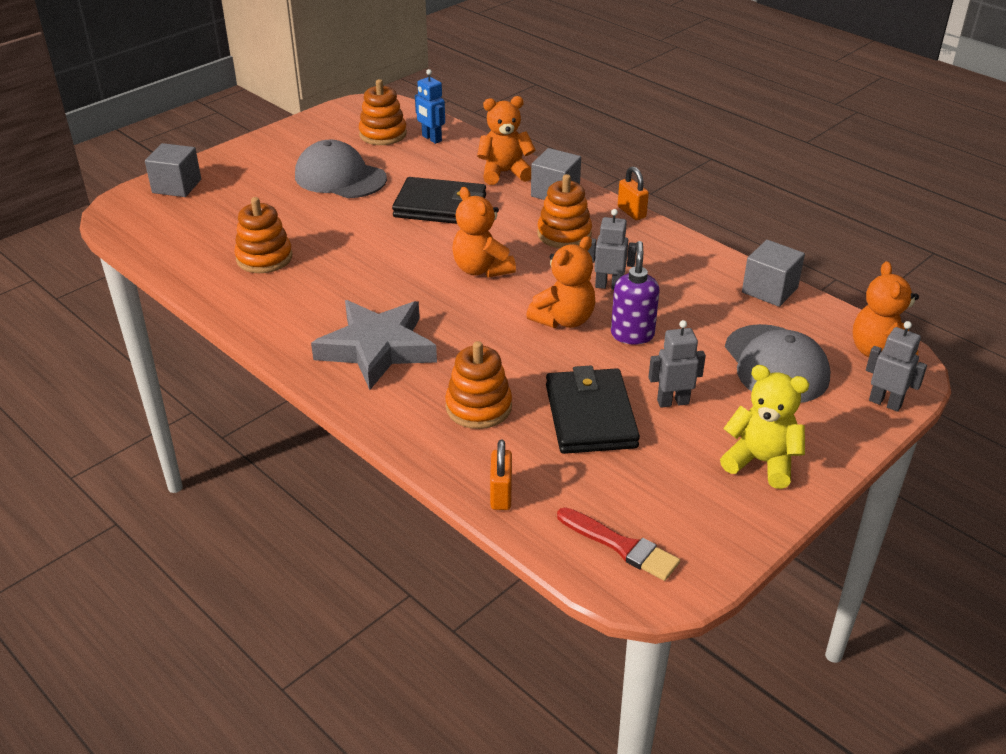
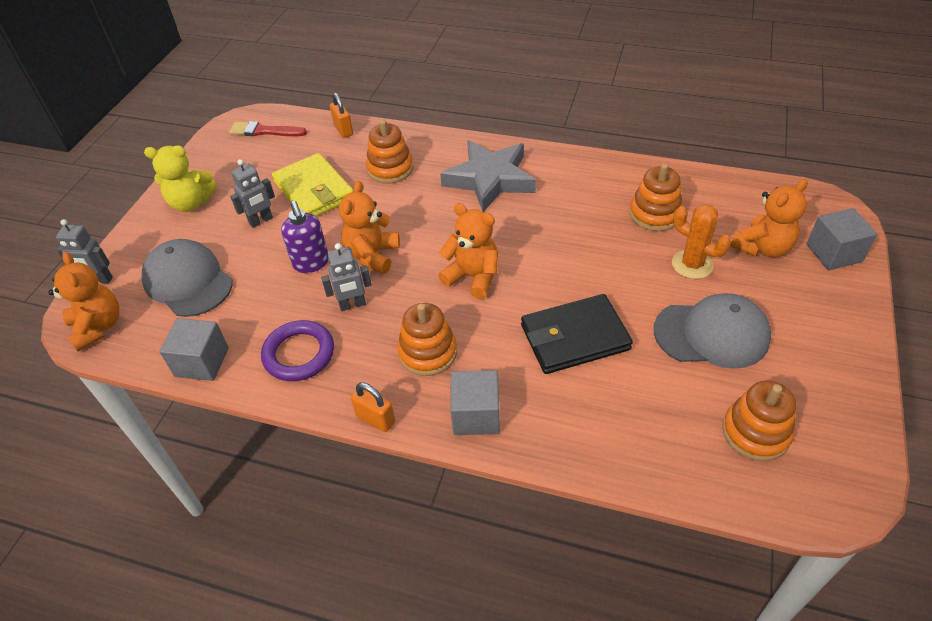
camera: 155 degrees right, 10 degrees up
blue robot [415,69,445,144] -> none
orange teddy bear [477,96,536,185] -> orange teddy bear moved to [730,179,808,257]
black wallet [546,365,640,454] -> yellow wallet [272,153,354,216]
none -> purple ring [261,320,334,381]
none -> orange cactus [672,204,731,279]

